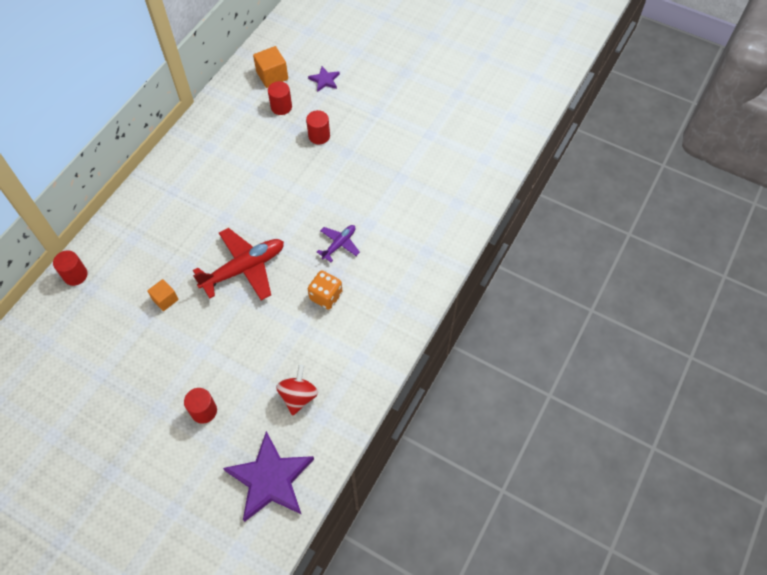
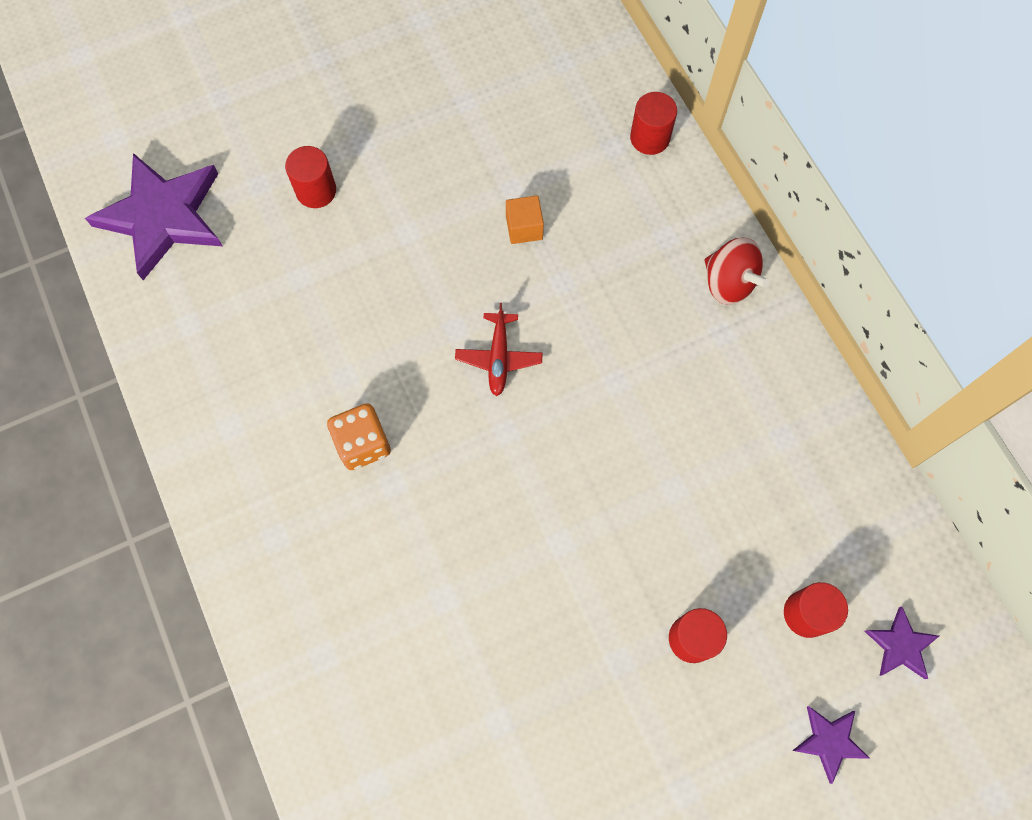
camera: 125 degrees right, 10 degrees up
red plane [193,228,284,300] -> red plane [455,303,543,396], size x0.53
orange cube [253,46,288,88] -> purple star [864,606,939,679]
red spinning top [276,365,318,416] -> red spinning top moved to [705,237,769,305]
purple plane [317,225,360,262] -> none

